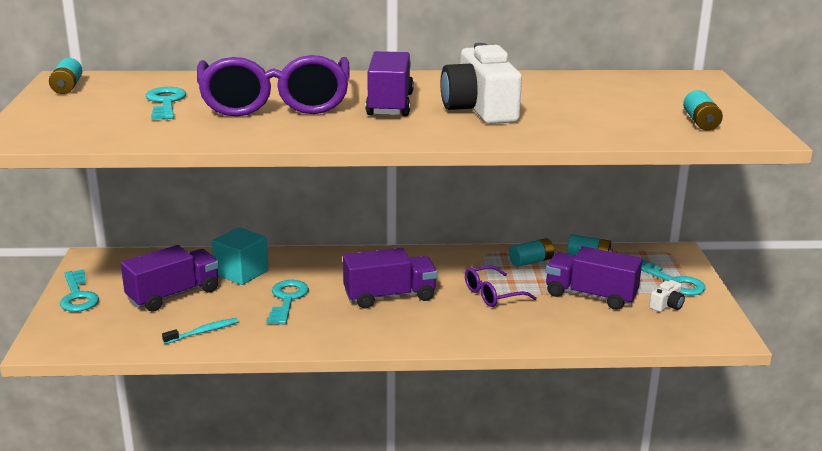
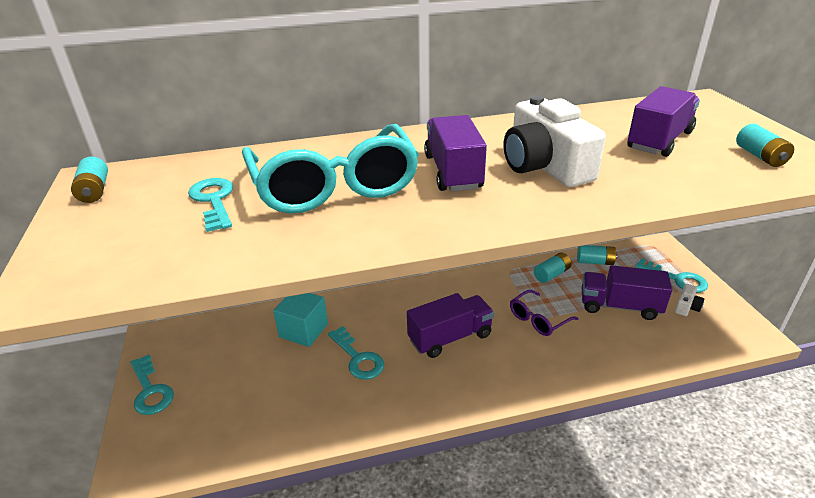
camera: 10 degrees left, 10 degrees up
purple truck [121,245,219,312] -> purple truck moved to [627,86,700,157]
turquoise toothbrush [162,318,238,344] -> none
purple glasses [197,55,350,117] -> turquoise glasses [242,124,419,214]
turquoise key [267,280,309,324] -> turquoise key turned 150 degrees clockwise [328,326,384,380]

